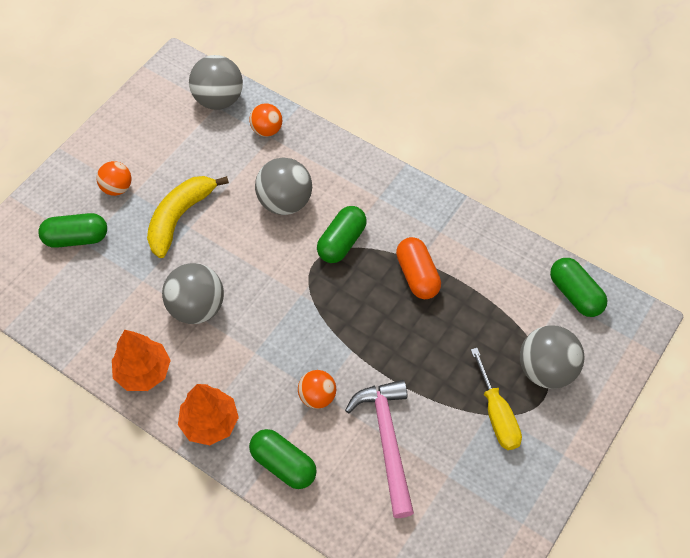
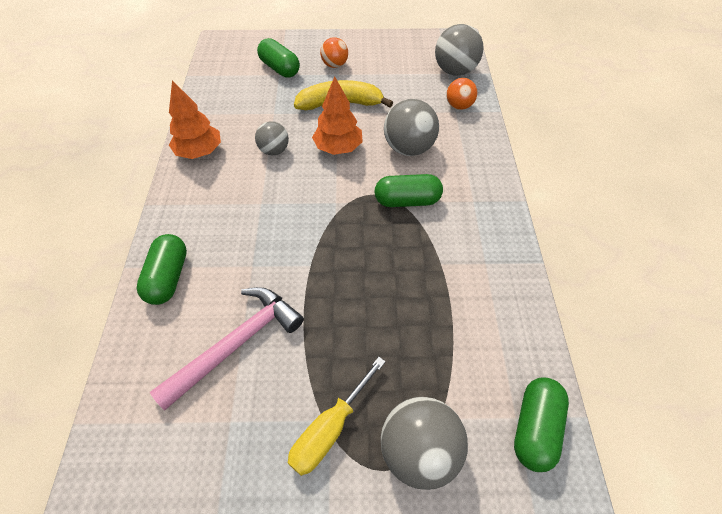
camera: 55 degrees right, 5 degrees down
grey ball [162,263,224,324] -> grey ball [255,121,289,155], size x0.61
orange tree [178,384,239,445] -> orange tree moved to [312,76,363,155]
orange ball [298,370,336,409] -> none
orange capsule [396,237,441,299] -> none

